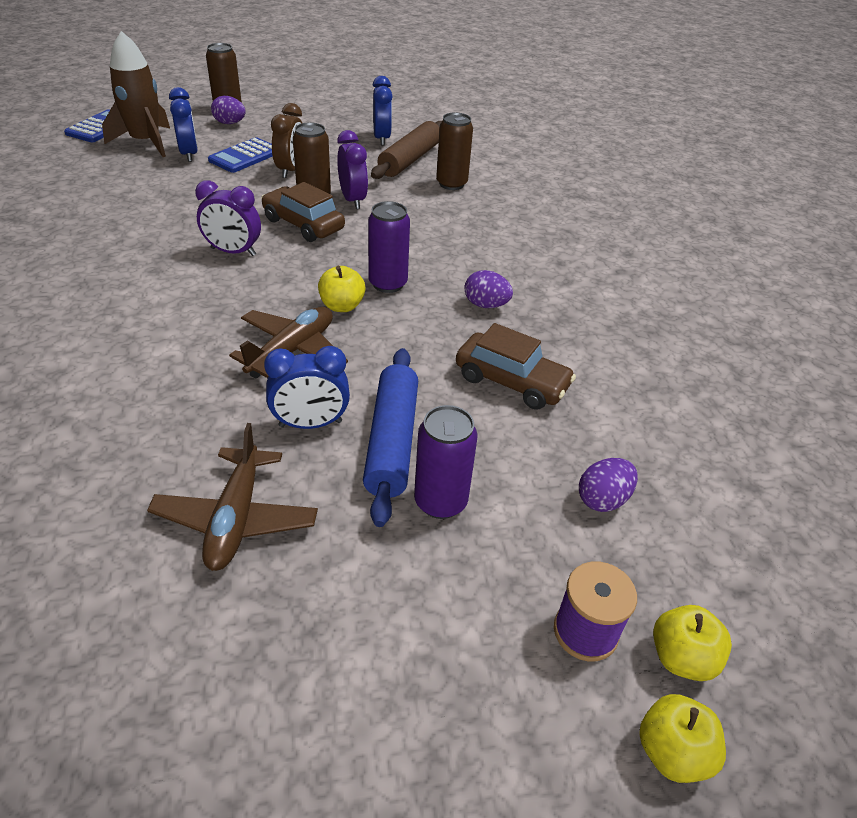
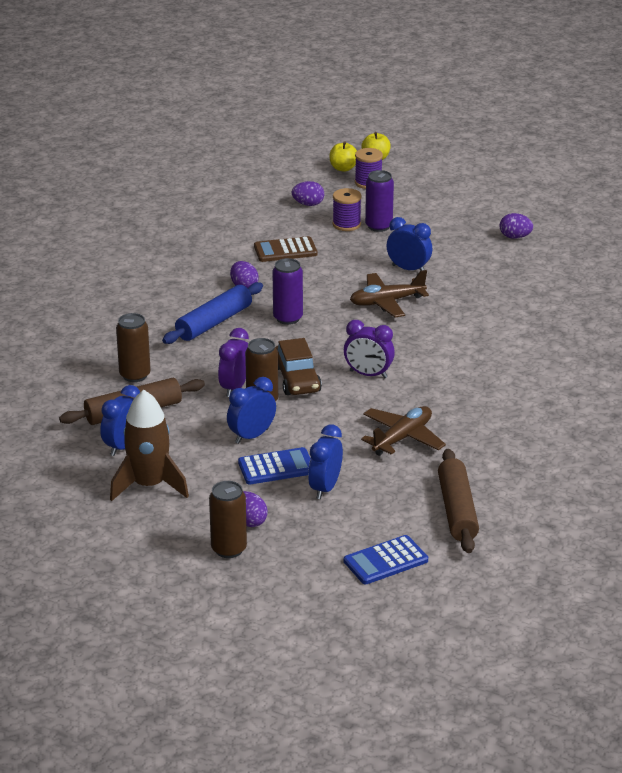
camera: 140 degrees left, 10 degrees down
brown rocket [102,31,170,157] -> brown rocket moved to [110,390,189,501]
brown plane [147,423,318,571] -> brown plane moved to [361,406,446,456]
purple clock [195,180,261,256] -> purple clock turned 150 degrees clockwise [344,320,395,378]
brown clock [271,103,302,178] -> blue clock [227,377,276,444]
yellow apple [318,266,366,312] -> none
blue rolling pin [363,348,418,527] -> blue rolling pin moved to [162,282,263,344]
brown car [456,323,576,410] -> brown calculator [254,236,318,262]
none -> purple spool [332,188,362,231]
none -> brown rolling pin [438,449,479,553]
none -> purple egg [500,213,533,239]

